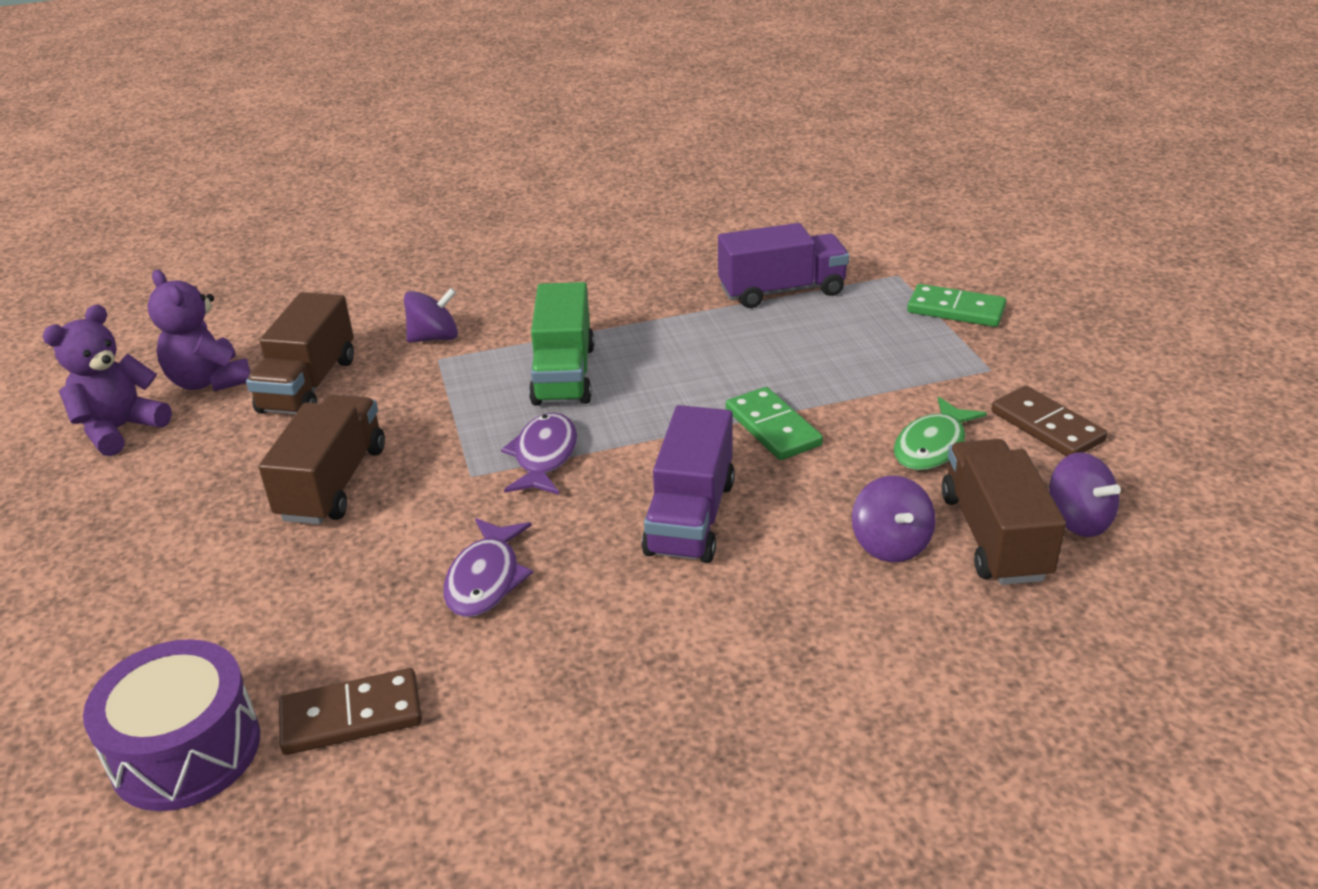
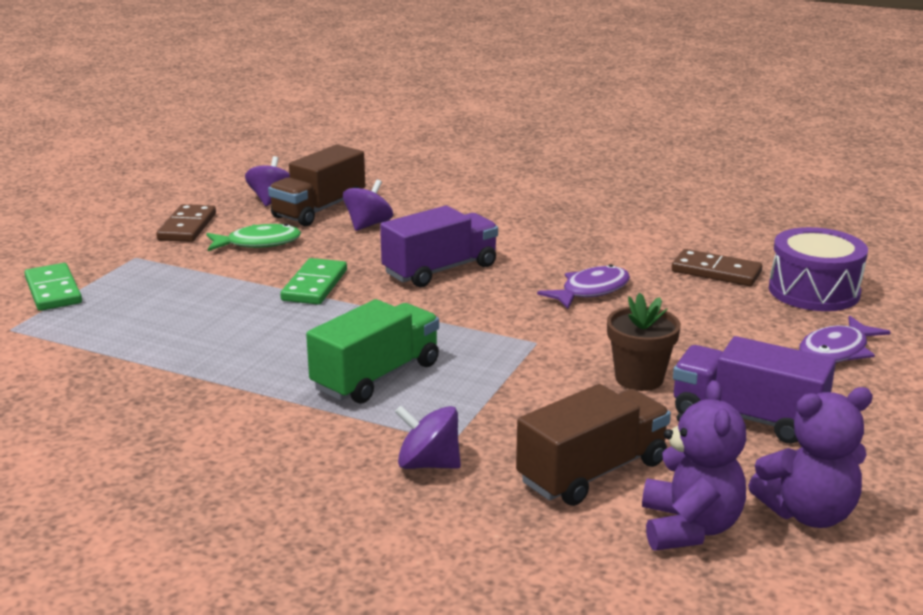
camera: 140 degrees left, 10 degrees down
brown truck [259,395,385,524] -> brown flower pot [607,293,681,391]
purple fish [501,413,577,495] -> purple fish moved to [799,316,891,363]
purple truck [718,223,849,308] -> purple truck moved to [673,336,836,444]

